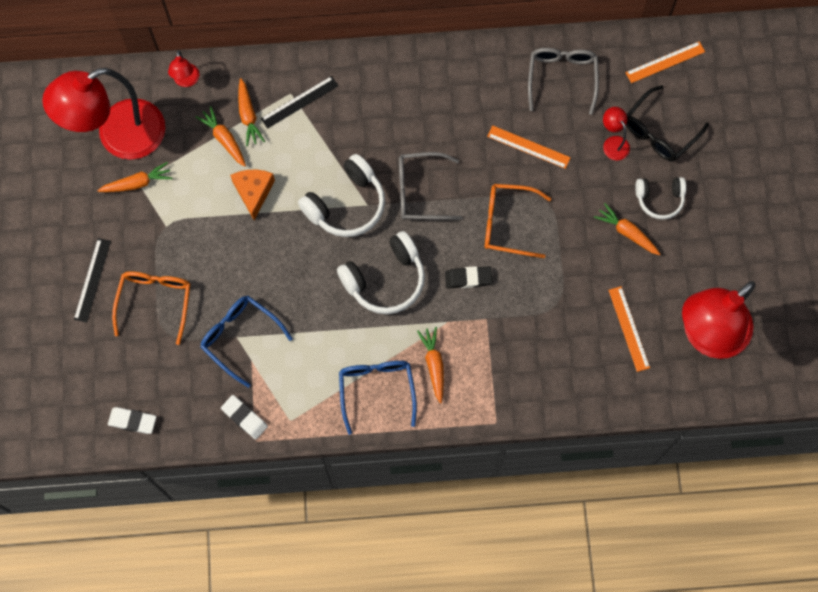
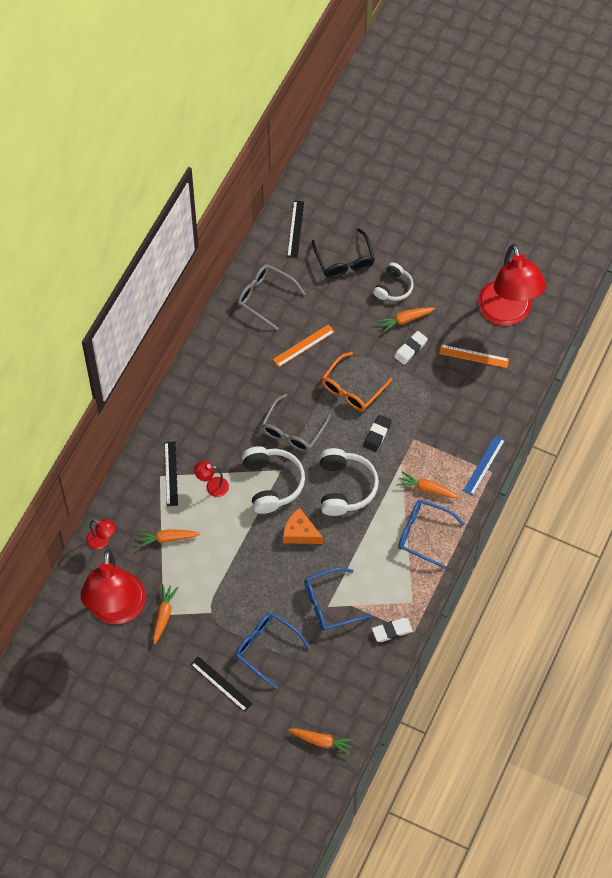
camera: 60 degrees left, 10 degrees down
white eraser [108,407,156,434] -> white eraser moved to [394,331,428,365]
orange glasses [112,271,190,345] -> blue glasses [235,613,310,689]
orange cheese [230,170,275,220] -> orange cheese moved to [283,508,323,544]
orange carrot [238,78,265,146] -> orange carrot moved to [288,728,354,755]
red lamp [603,107,630,160] -> red lamp moved to [194,461,229,497]
orange ruler [625,41,705,83] -> black ruler [287,201,304,258]
none -> blue ruler [463,435,505,496]

